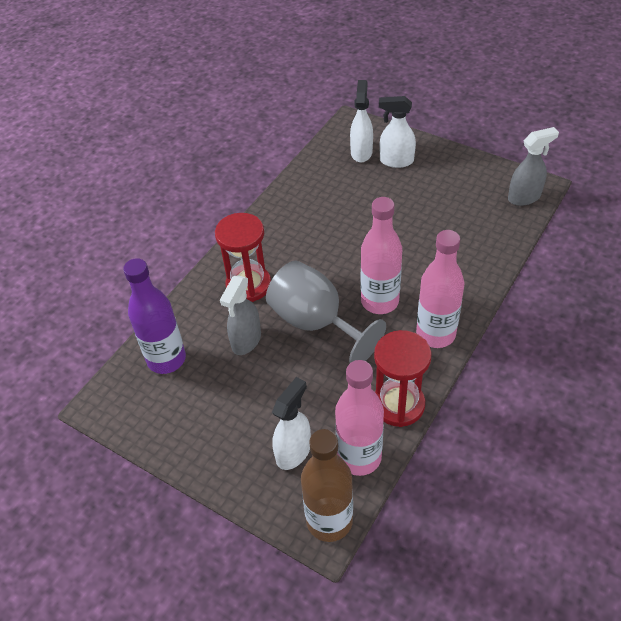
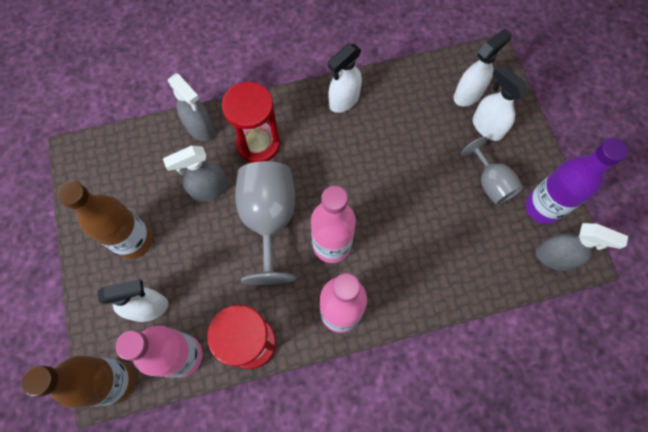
camera: 40 degrees right, 20 degrees up
purple bottle [123,258,186,374] -> purple bottle moved to [525,138,628,224]
none -> brown bottle [57,181,153,259]
none -> grey spray bottle [168,73,215,141]
none -> white spray bottle [328,44,362,113]
none -> grey goblet [461,137,523,205]

